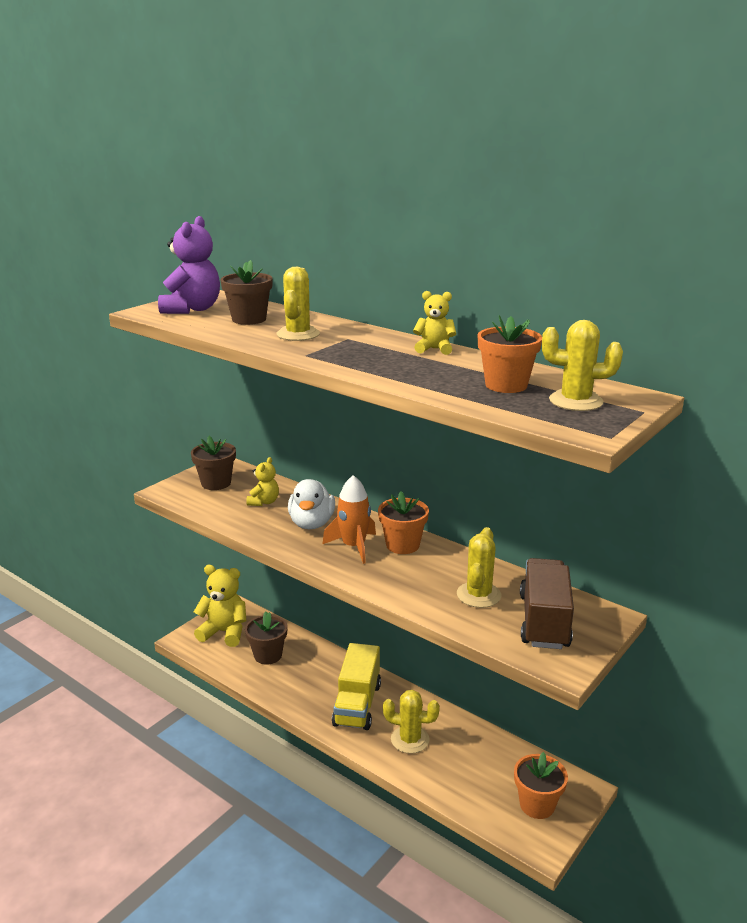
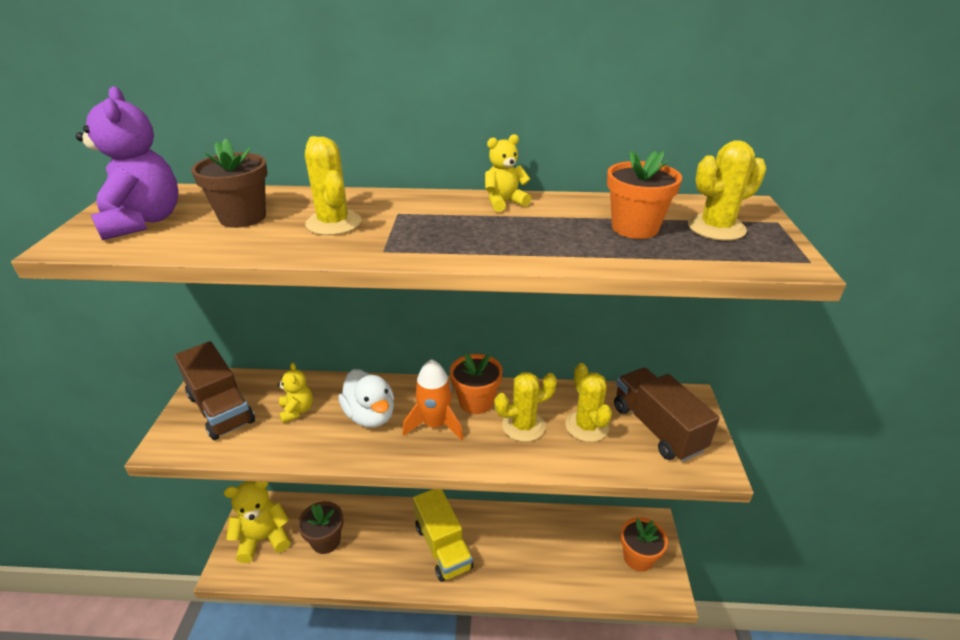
camera: 35 degrees left, 10 degrees up
brown flower pot [191,436,236,490] -> brown truck [174,341,255,440]
yellow cactus [383,690,440,754] -> yellow cactus moved to [495,372,557,442]

